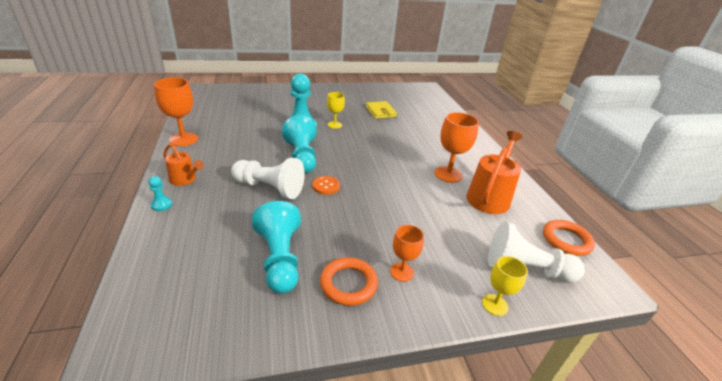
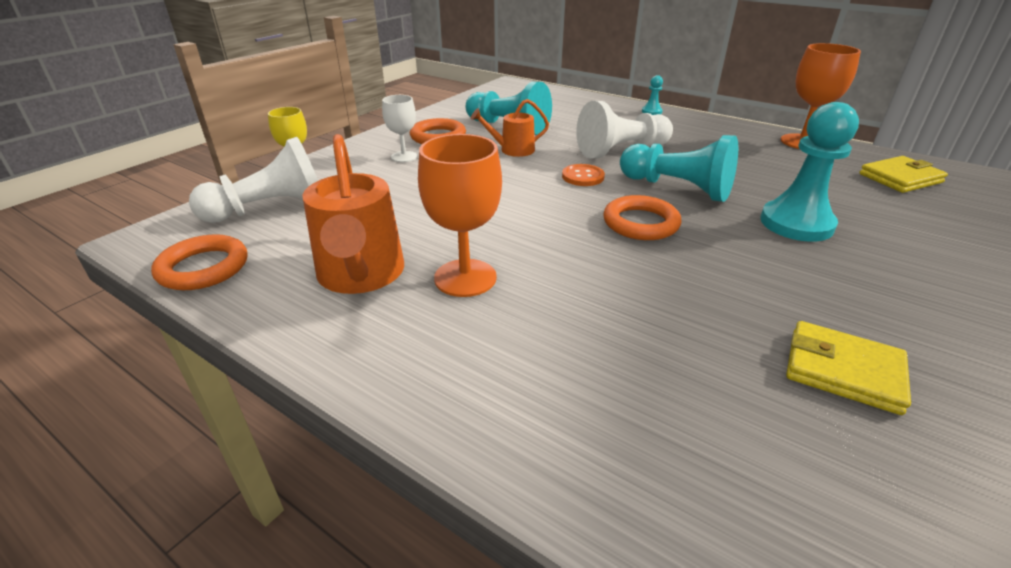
camera: 140 degrees right, 0 degrees up
orange watering can [163,144,204,186] -> orange watering can moved to [471,99,549,157]
yellow goblet [327,92,345,129] -> none
orange goblet [390,225,424,282] -> white goblet [382,95,417,162]
none -> orange ring [604,195,682,240]
none -> yellow wallet [859,156,948,193]

